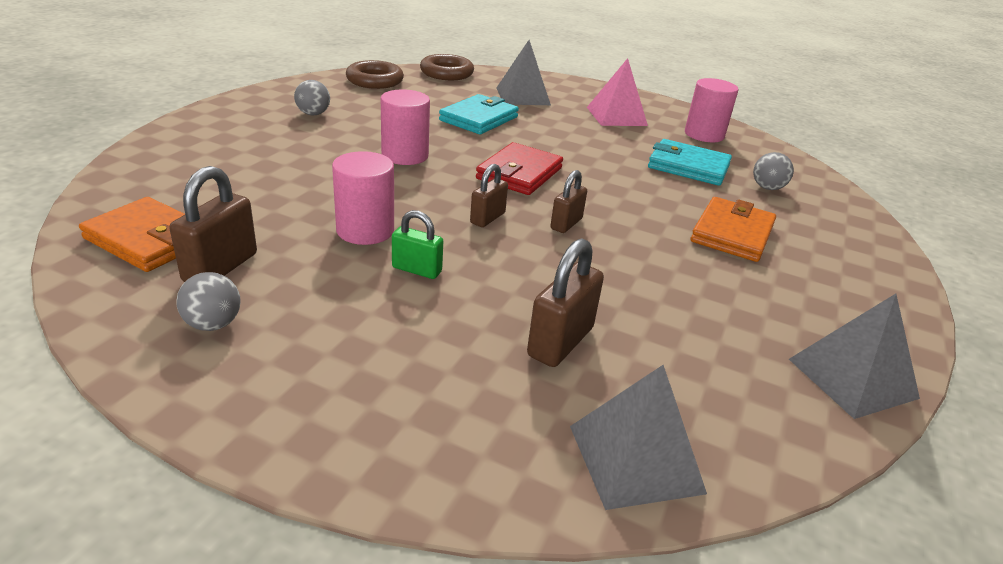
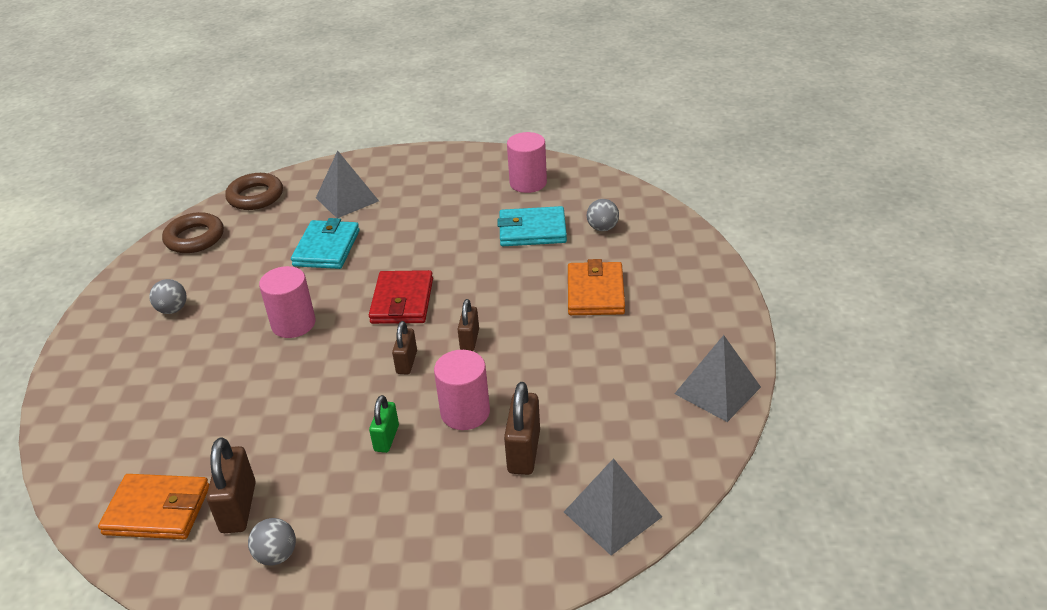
camera: 20 degrees left, 5 degrees up
pink cylinder [332,151,394,245] -> pink cylinder moved to [434,350,490,430]
green padlock [392,210,443,279] -> green padlock turned 75 degrees counterclockwise [369,395,399,453]
pink pyramid [587,58,648,126] -> none

